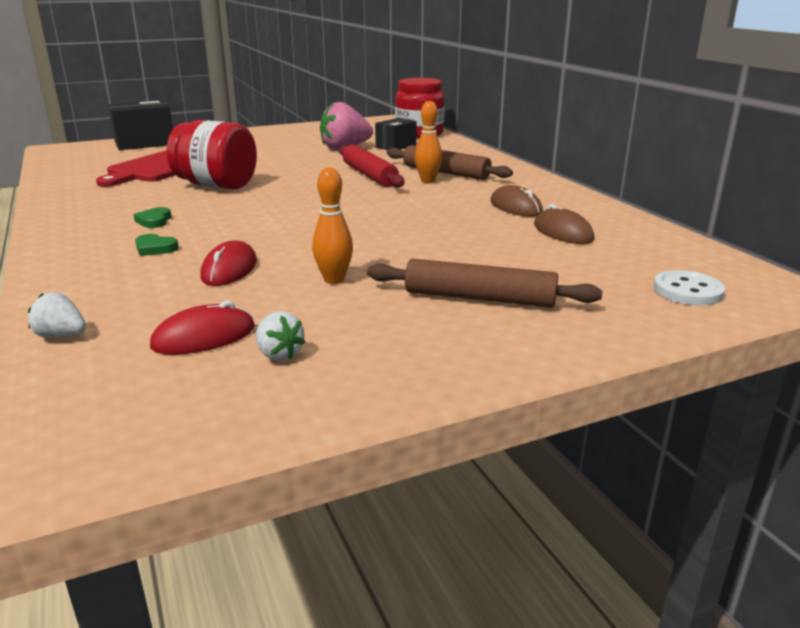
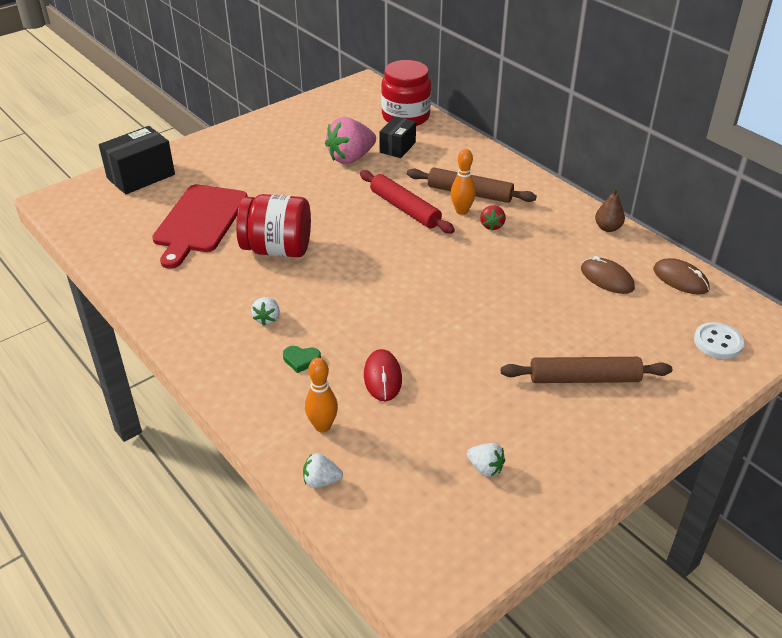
camera: 15 degrees left, 15 degrees up
green heart [134,207,171,228] -> white strawberry [251,297,280,326]
red mouse [150,301,255,355] -> none
orange bowling pin [312,168,353,284] -> orange bowling pin moved to [305,358,338,432]
brown mouse [490,185,543,217] -> brown mouse moved to [653,258,710,295]
none -> red strawberry [480,205,506,231]
none -> brown pear [595,188,625,232]

